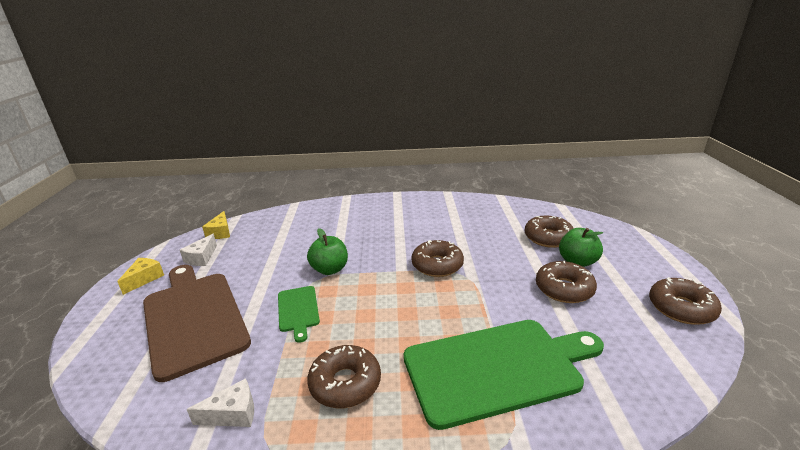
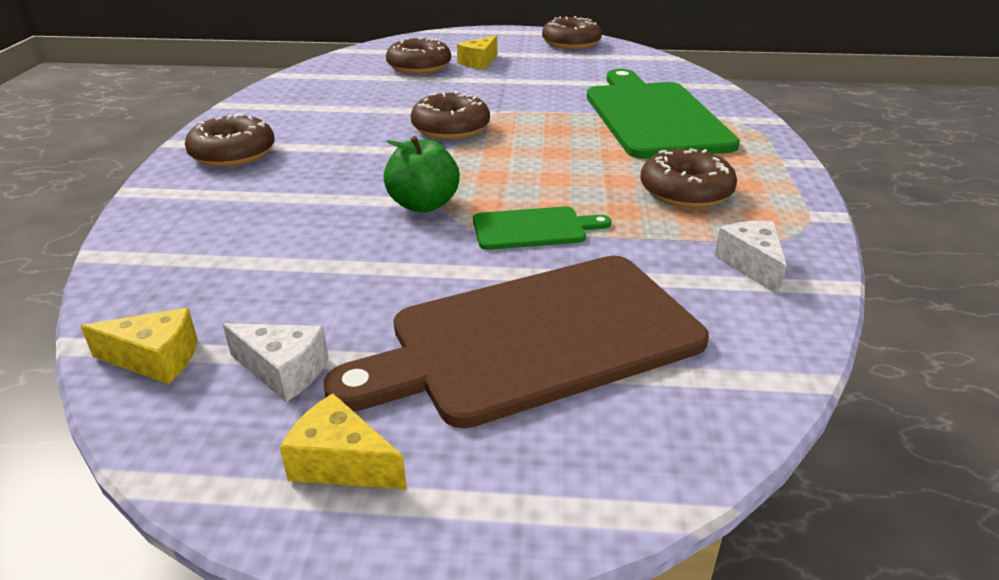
camera: 85 degrees left, 5 degrees up
brown donut [536,260,597,303] -> brown donut moved to [185,113,275,167]
green apple [559,228,603,267] -> yellow cheese [457,35,497,69]

